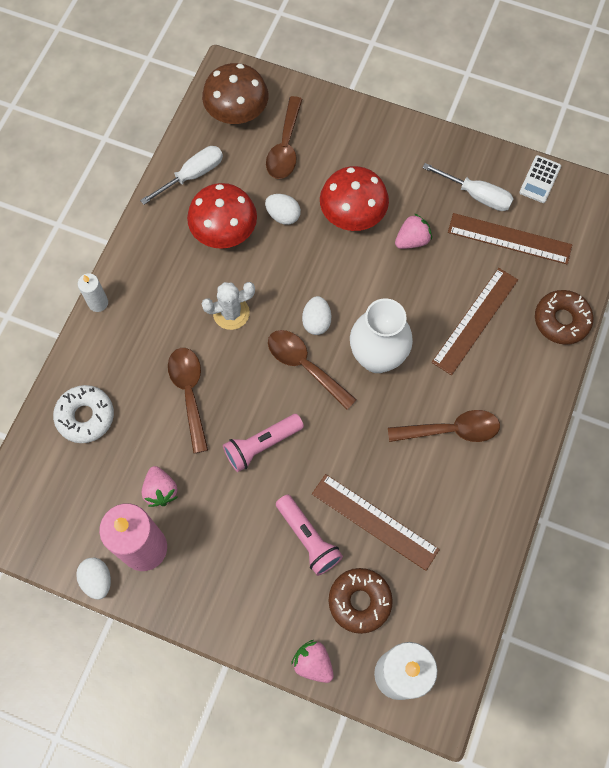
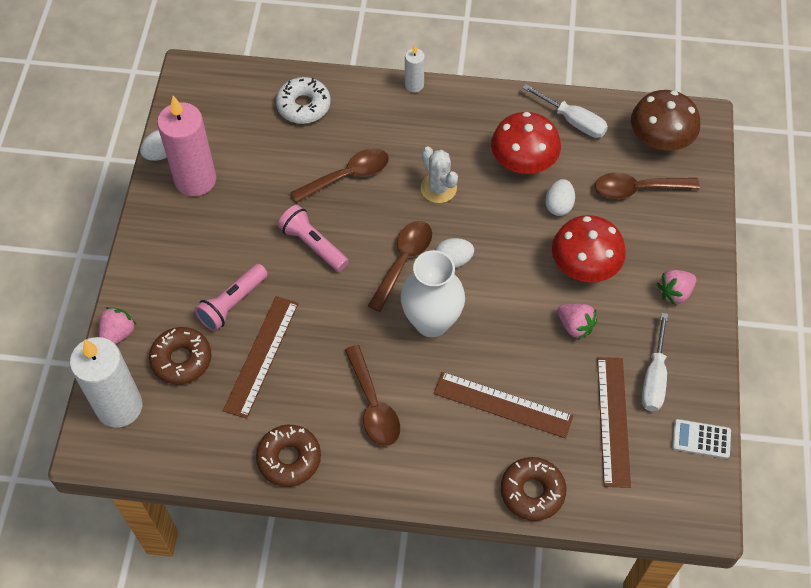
camera: 75 degrees right, 10 degrees down
pink strawberry [142,466,177,507] -> pink strawberry moved to [657,270,696,305]
none -> brown donut [256,425,321,487]

